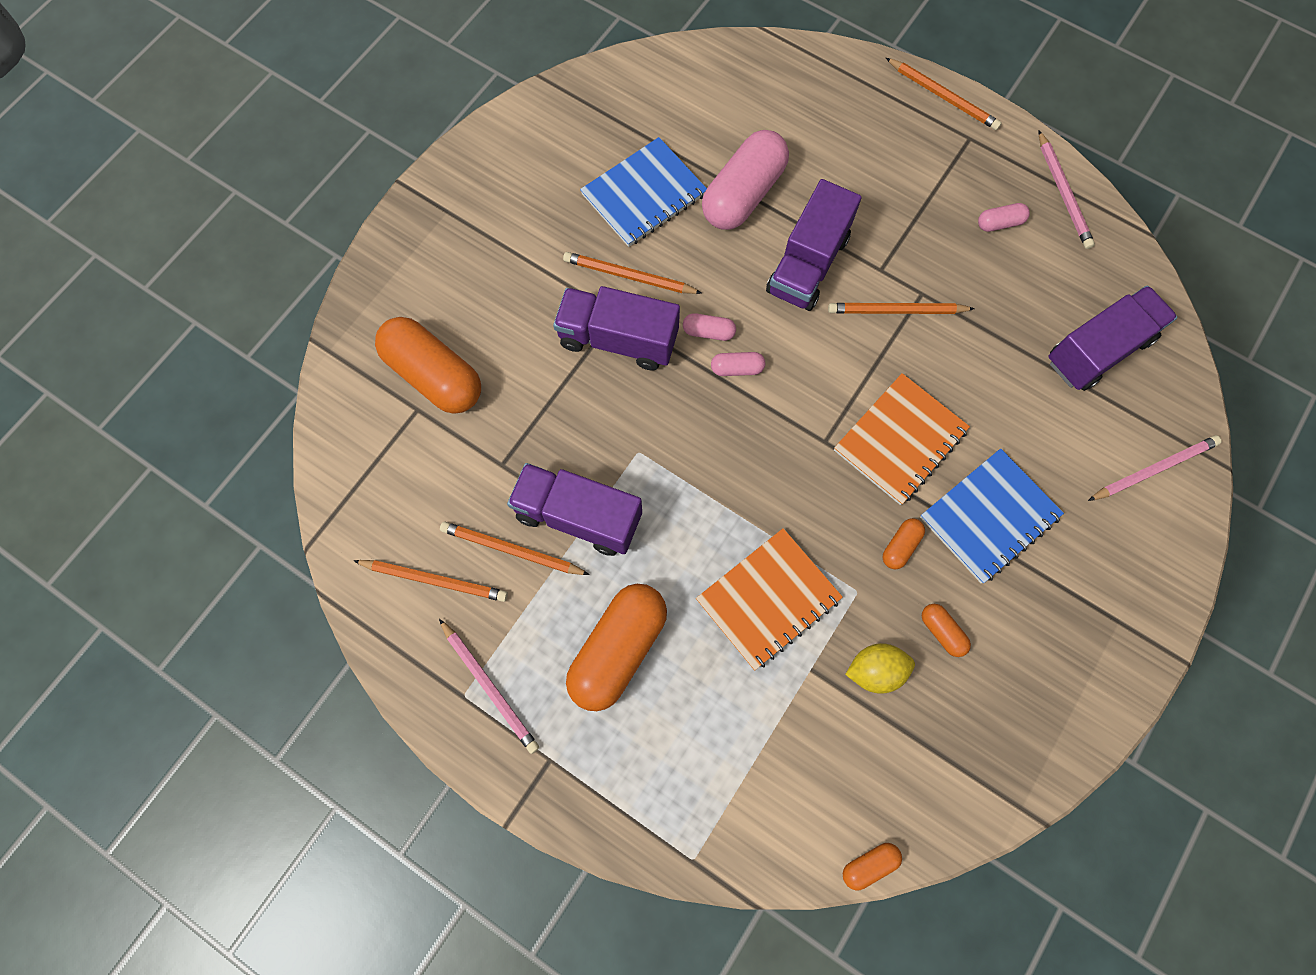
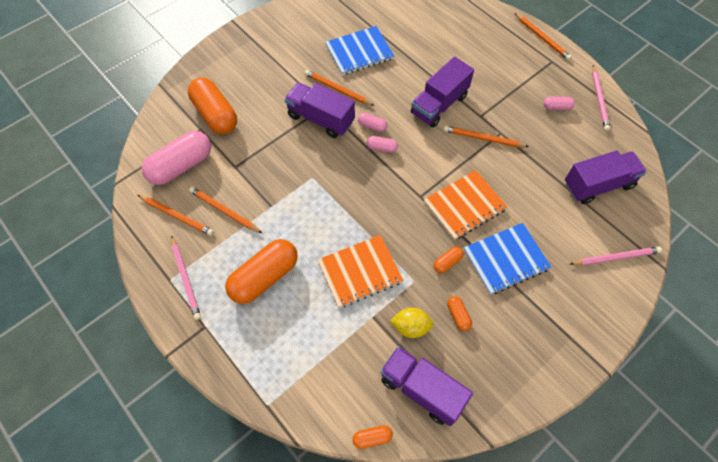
camera: 15 degrees right, 10 degrees down
purple truck [507,463,642,556] -> purple truck moved to [380,346,473,426]
pink capsule [702,130,789,230] -> pink capsule moved to [142,131,211,185]

